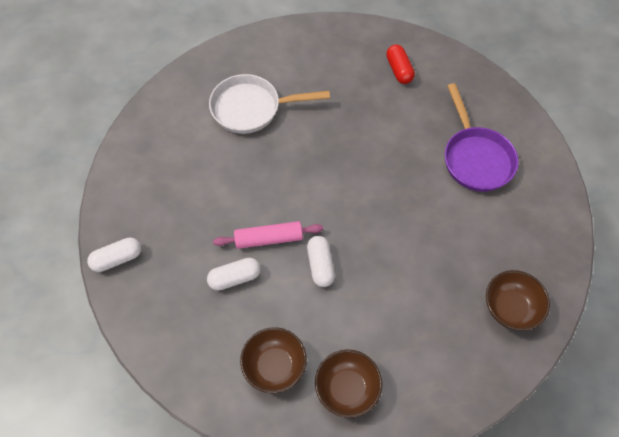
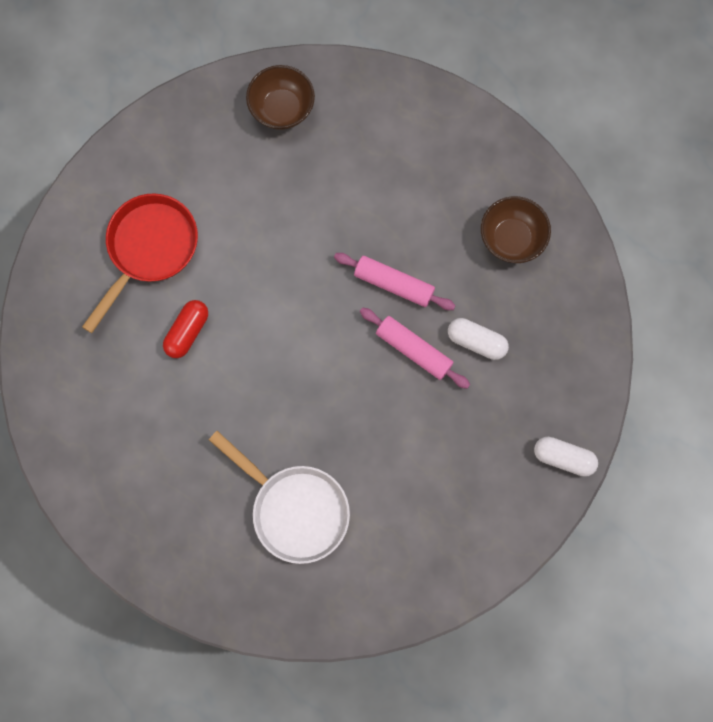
camera: 135 degrees left, 15 degrees up
white capsule [307,236,335,287] -> pink rolling pin [334,253,456,310]
brown bowl [315,350,382,418] -> none
red capsule [386,45,415,84] -> red capsule moved to [163,300,208,358]
purple pan [445,83,519,192] -> red pan [82,193,198,333]

